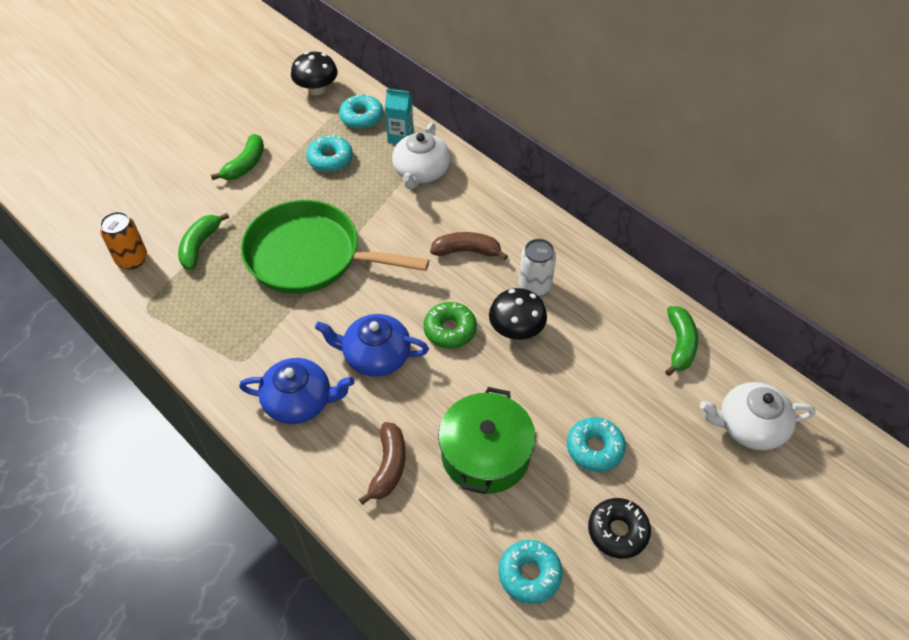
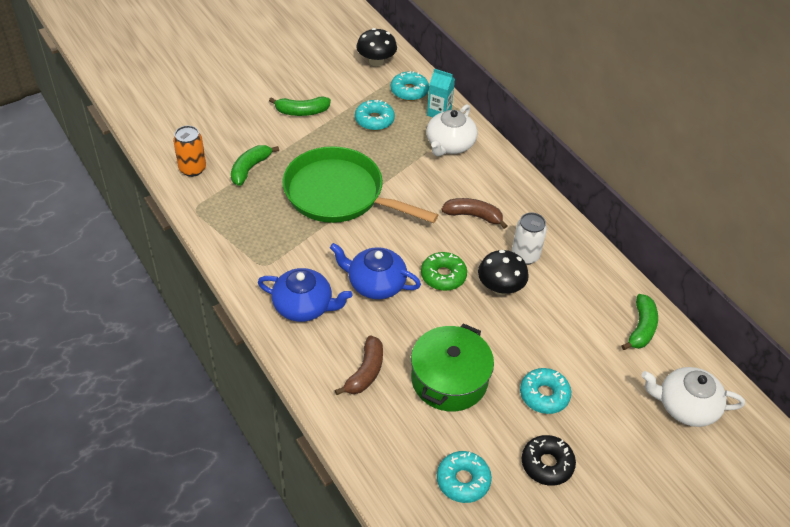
camera: 10 degrees right, 5 degrees down
green banana [211,134,264,180] -> green banana turned 45 degrees clockwise [269,97,331,116]

